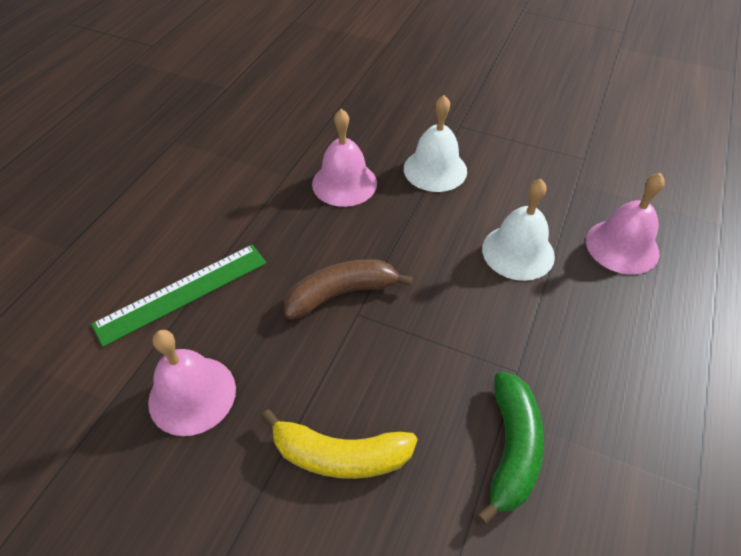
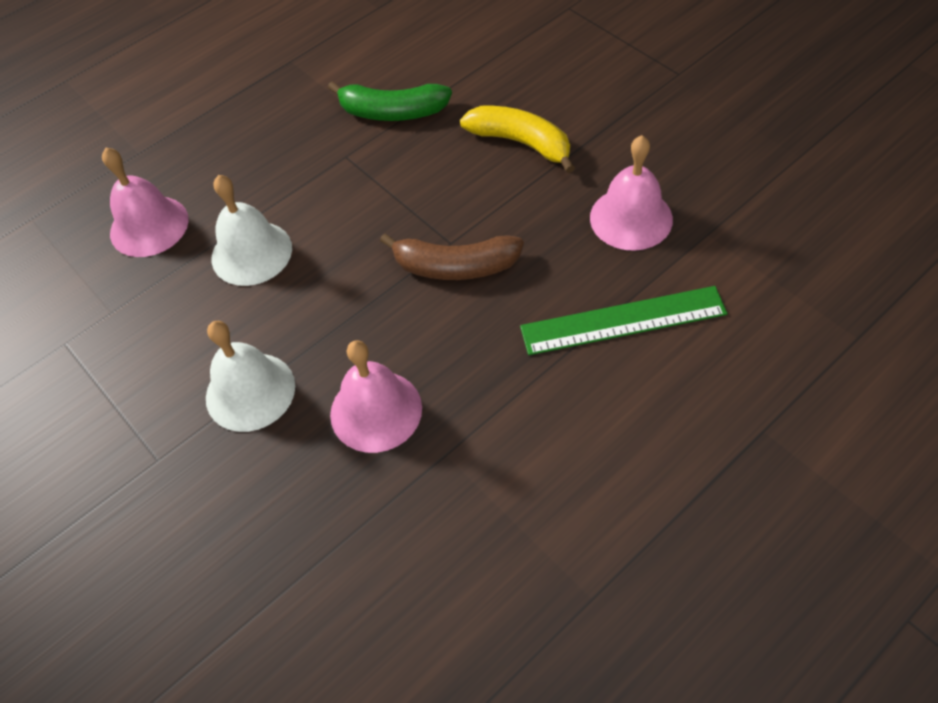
camera: 150 degrees left, 5 degrees up
green banana [477,372,544,525] -> green banana turned 120 degrees counterclockwise [328,81,452,121]

